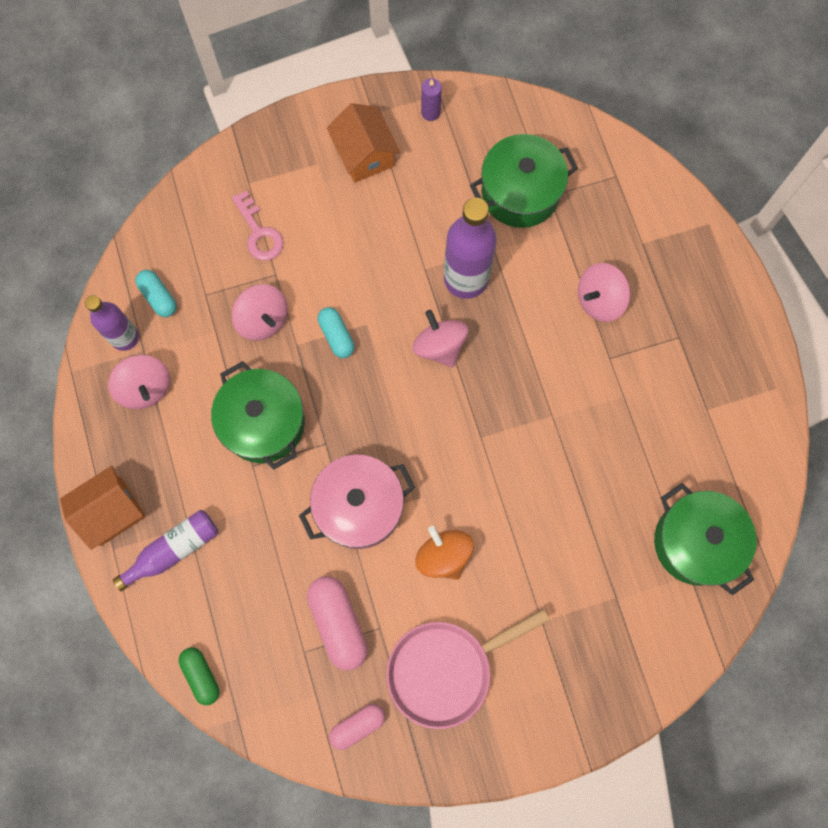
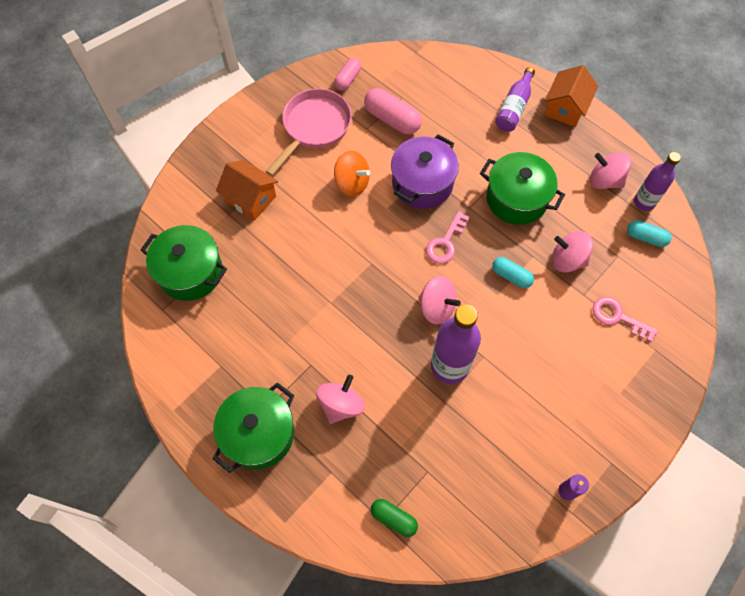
camera: 150 degrees right, 10 degrees down
green capsule [179,647,220,705] -> green capsule moved to [371,499,418,537]
pink pot [299,454,415,549] -> purple pot [391,134,459,209]
orange house [327,103,400,183] -> orange house moved to [216,160,278,221]
green pot [470,134,578,228] -> green pot moved to [212,382,294,473]
none -> pink key [426,211,470,264]

